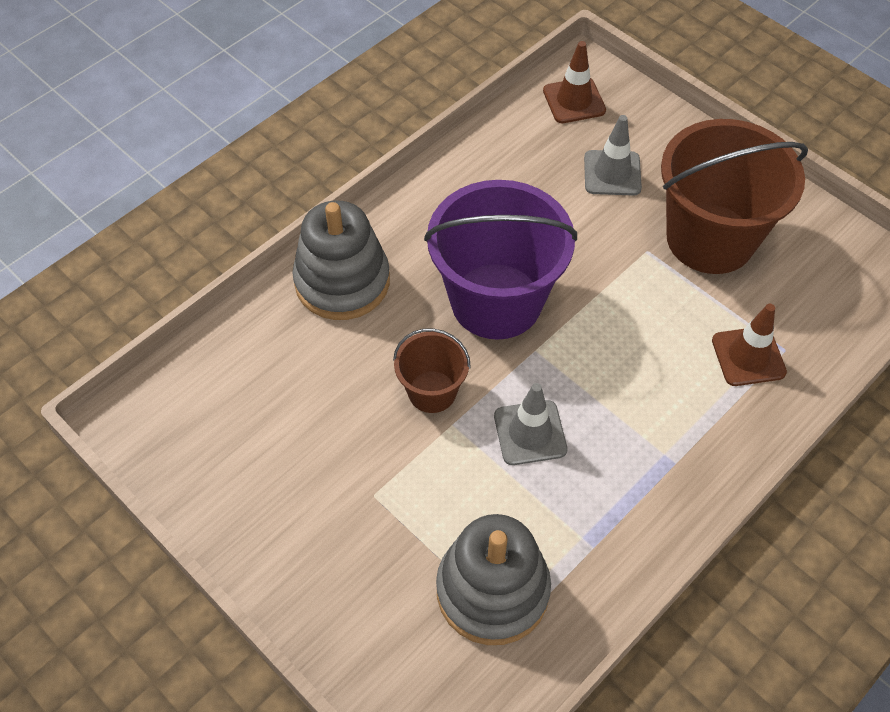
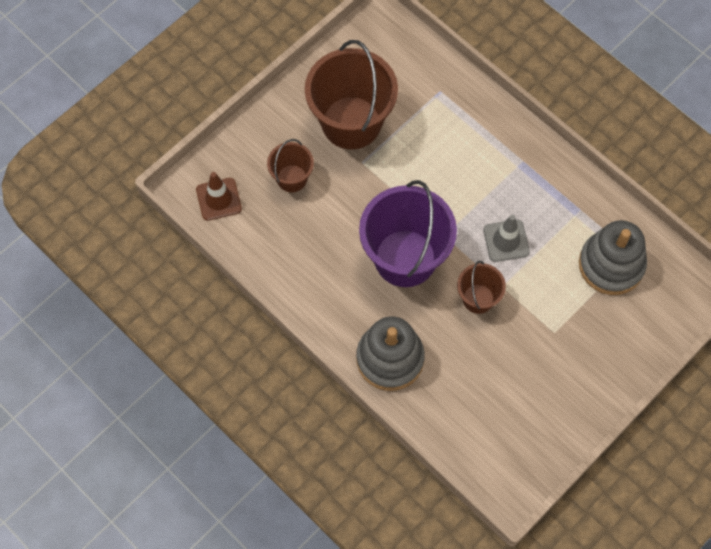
camera: 90 degrees left, 10 degrees up
grey traffic cone [584,115,642,196] -> brown bucket [267,139,314,192]
brown traffic cone [712,304,787,386] -> none

